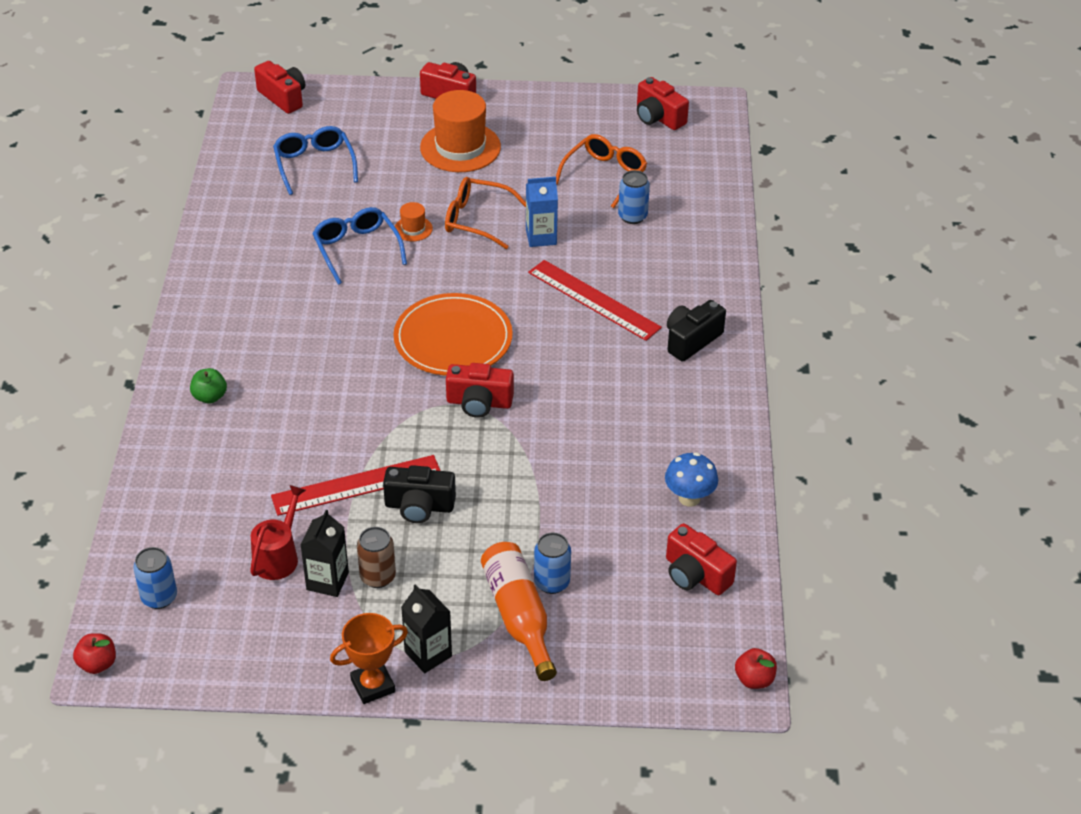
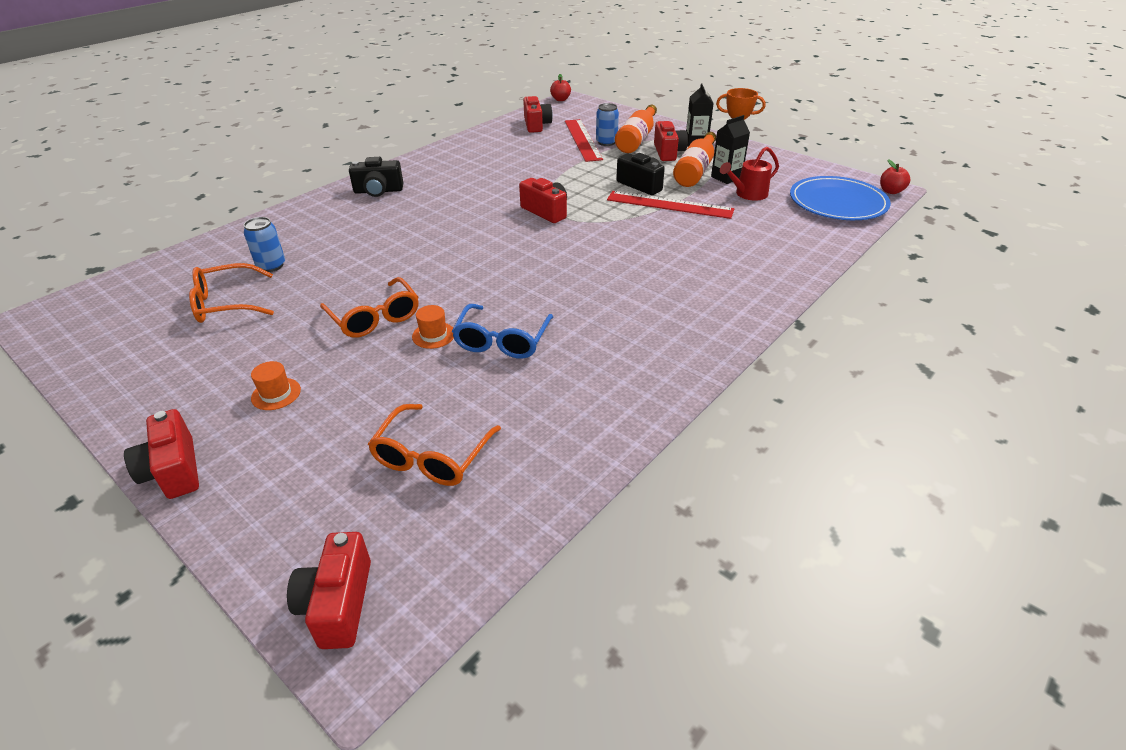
camera: 140 degrees left, 5 degrees down
blue can [133,547,177,609] -> blue plate [790,176,891,220]
green apple [190,368,227,404] -> none
blue glasses [273,126,358,195] -> orange glasses [368,404,501,486]
brown can [357,527,396,588] -> orange bottle [673,132,716,187]
orange plate [394,293,513,376] -> none
orange hat [420,90,501,172] -> orange hat [251,361,301,410], size x0.45
blue carton [526,177,558,247] -> none
red ruler [528,260,662,341] -> red ruler moved to [565,119,603,162]
red camera [637,77,689,130] -> red camera moved to [654,121,688,161]
blue mushroom [665,452,718,507] -> none

